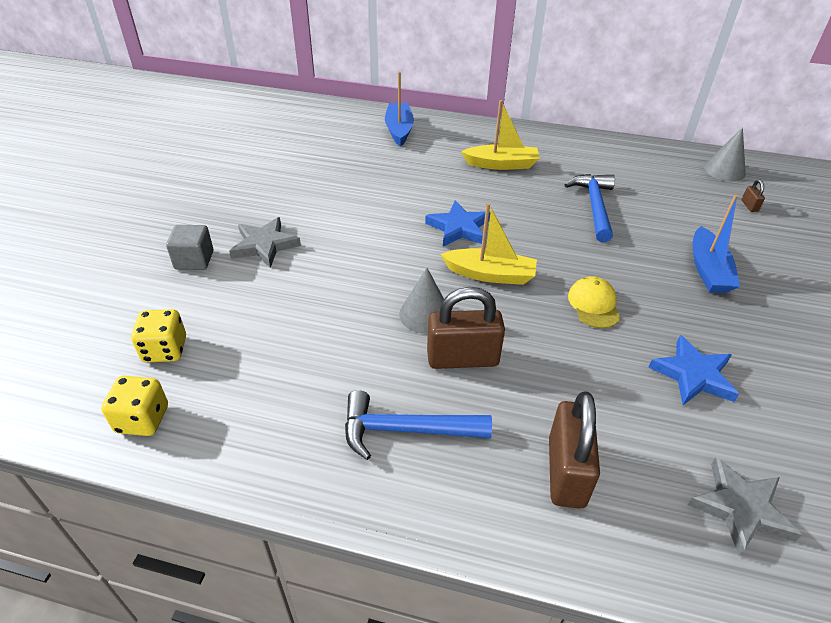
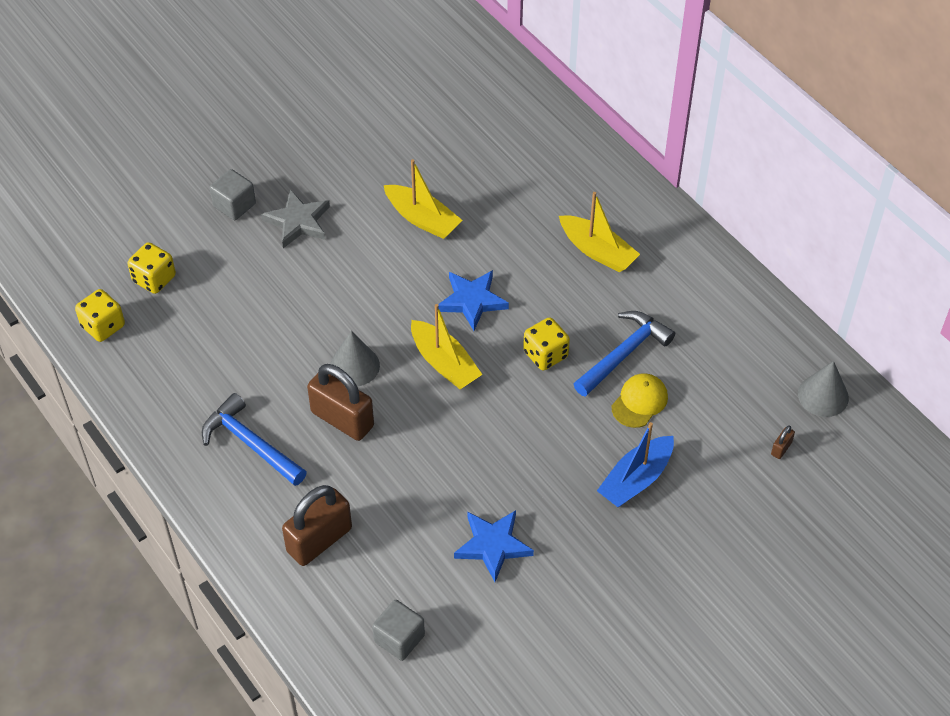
camera: 40 degrees right, 10 degrees up
blue boat [385,72,414,147] -> none
yellow cap [568,276,620,328] -> yellow cap moved to [612,373,668,428]
grey star [688,457,802,556] -> grey cube [372,600,425,661]
none -> yellow boat [384,159,463,239]
none -> yellow dice [523,317,570,370]

